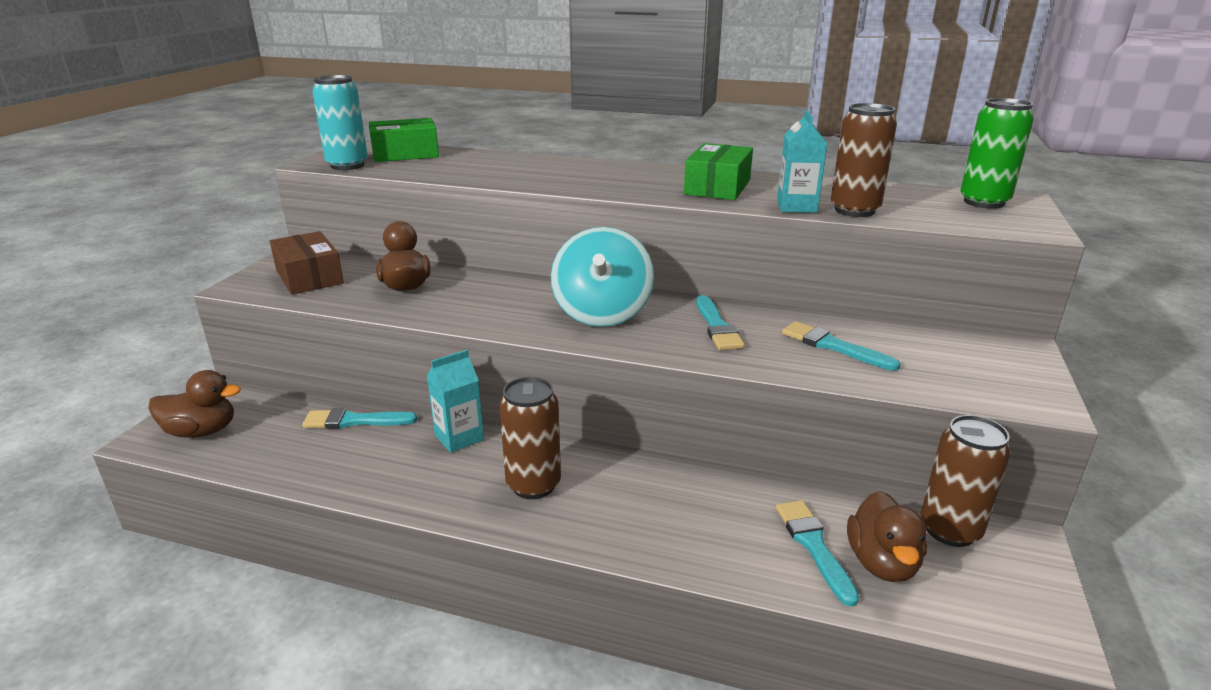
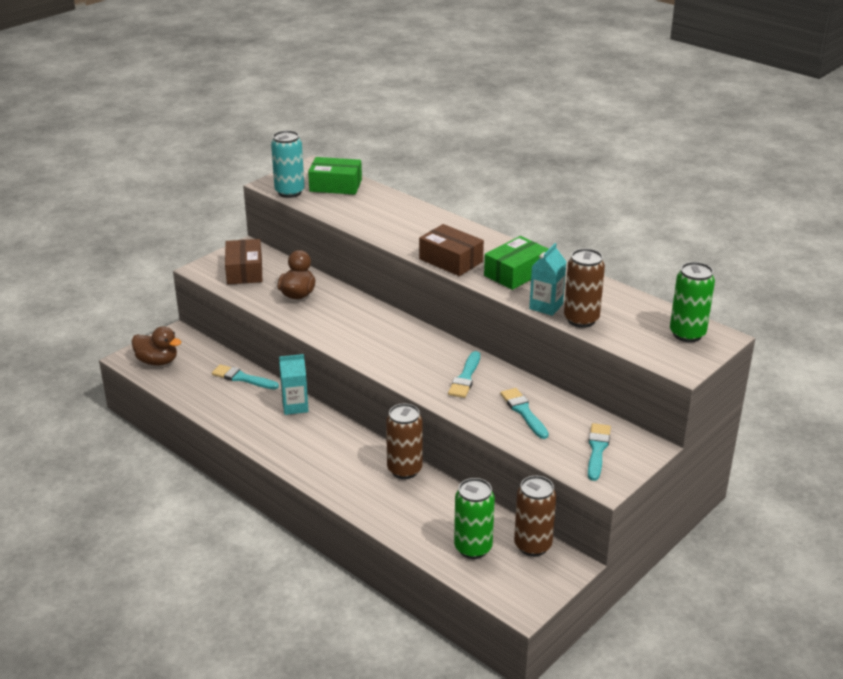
camera: 25 degrees right, 5 degrees up
brown can [499,377,561,499] -> brown can moved to [386,404,423,479]
turquoise spinning top [551,227,654,327] -> none
turquoise brush [776,500,859,606] -> turquoise brush moved to [588,423,611,481]
brown duck [847,491,927,582] -> green can [454,478,495,559]
none -> brown box [419,224,484,276]

